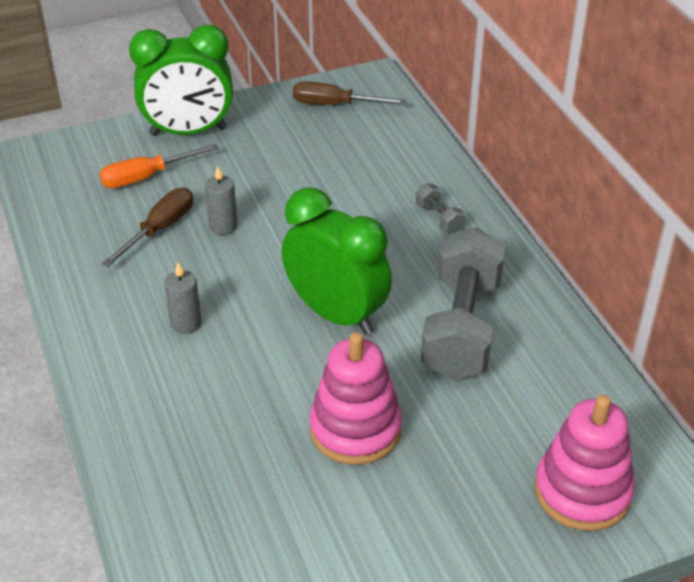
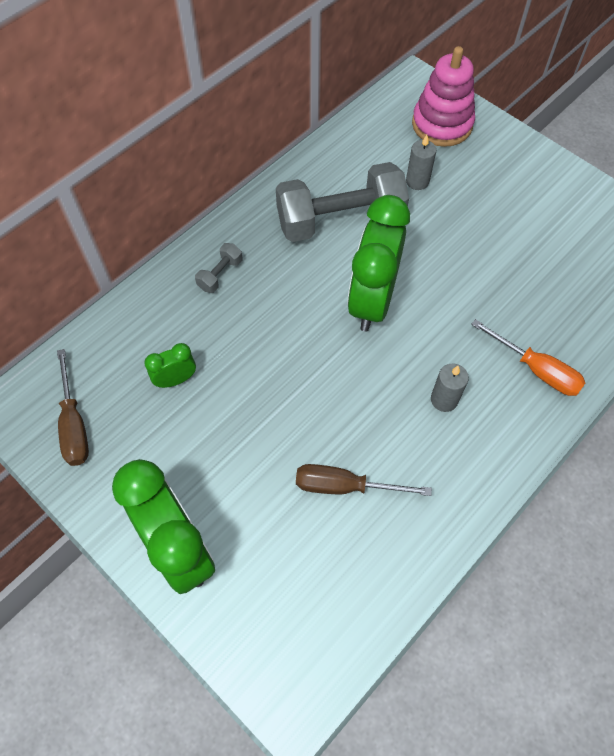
camera: 115 degrees left, 20 degrees up
orange screwdriver [99,144,219,188] -> orange screwdriver moved to [471,319,585,396]
grey candle [205,166,238,235] -> grey candle moved to [406,135,436,190]
pink stacking toy [309,332,402,465] -> none
none -> green clock [144,343,196,388]

